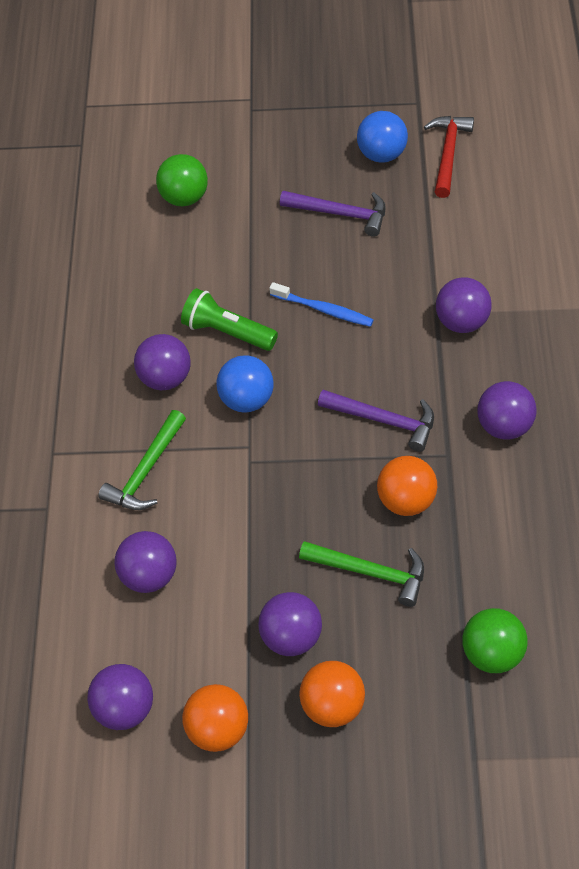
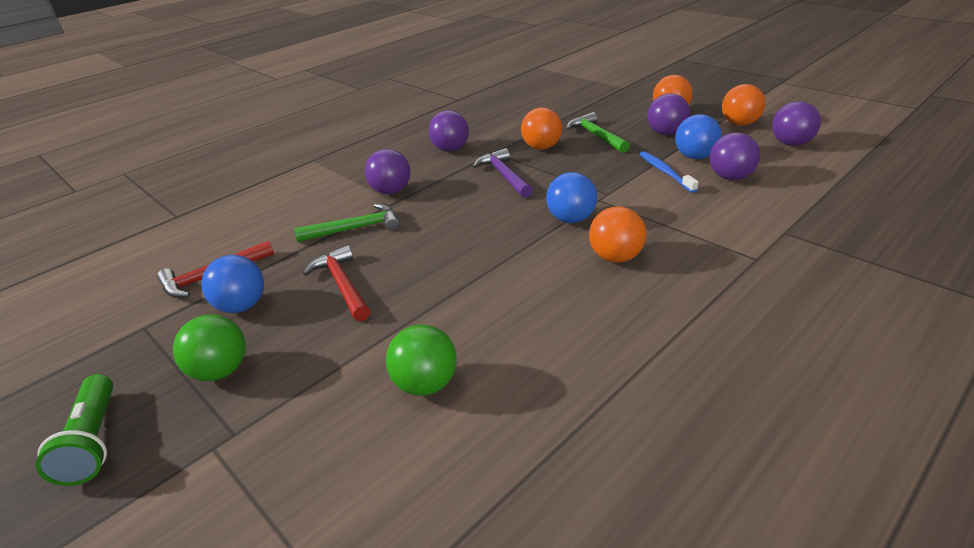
camera: 135 degrees left, 20 degrees down
green hammer [98,410,186,510] -> green hammer moved to [294,204,400,242]
purple ball [134,334,191,390] -> orange ball [589,206,646,263]
green flashlight [181,288,278,351] -> green flashlight moved to [35,374,113,486]
blue toothbrush [269,282,373,327] -> blue toothbrush moved to [640,151,698,193]
purple hammer [280,191,386,237] -> red hammer [303,245,370,321]
green ball [463,608,528,673] -> green ball moved to [173,314,246,381]
none -> blue ball [675,114,722,159]

